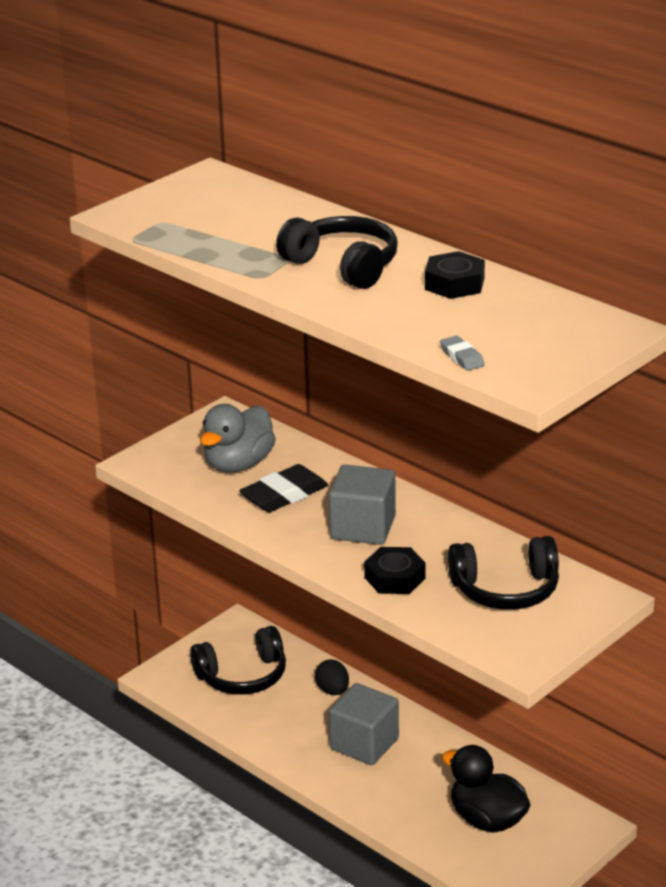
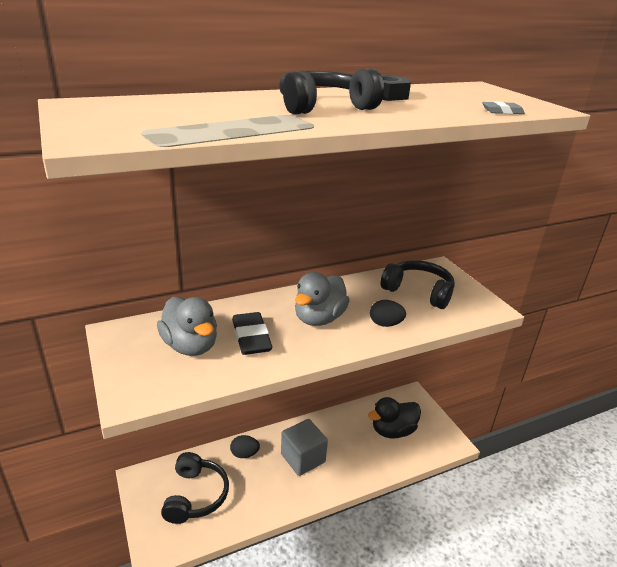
camera: 70 degrees left, 0 degrees up
grey cube [329,465,396,545] -> grey duck [295,272,350,326]
black nut [364,547,425,594] -> black egg [370,300,406,327]
black headphones [448,536,559,610] -> black headphones turned 75 degrees counterclockwise [380,260,455,309]

